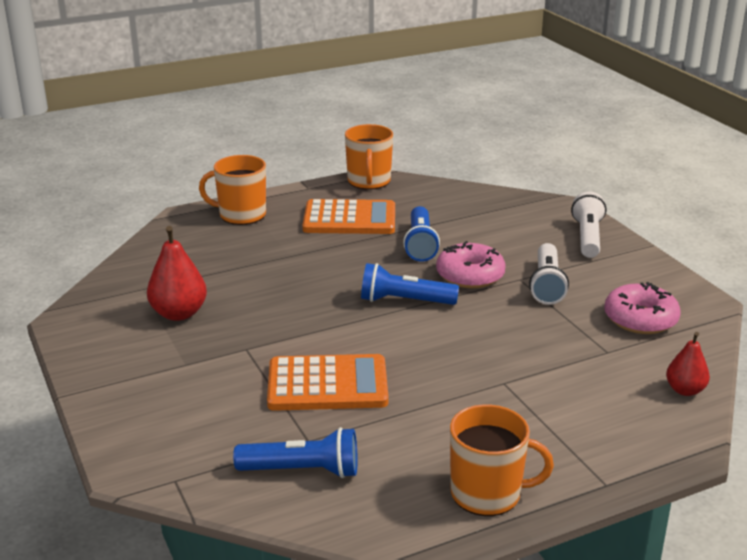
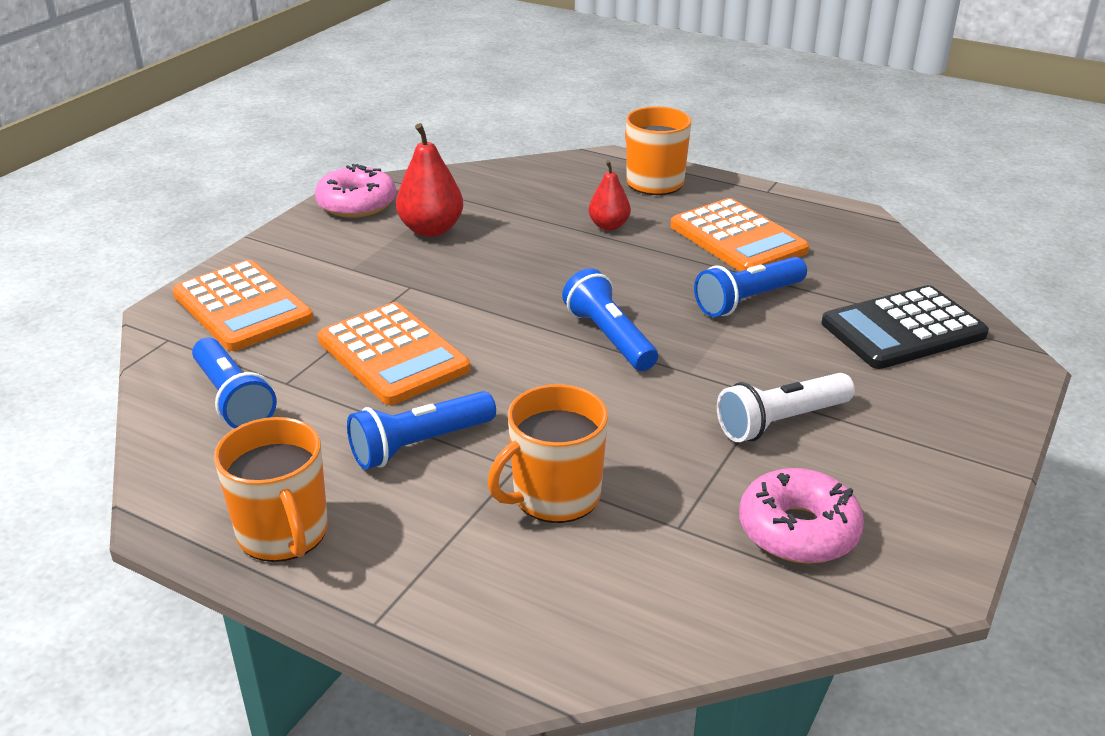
camera: 55 degrees right, 5 degrees up
orange mug [345,124,393,190] -> orange mug moved to [488,384,608,523]
pink donut [436,241,506,288] -> pink donut moved to [315,164,396,218]
white flashlight [571,191,606,258] -> none
red pear [666,332,710,396] -> red pear moved to [589,160,631,231]
none -> orange calculator [172,260,313,351]
none -> blue flashlight [347,391,496,469]
none -> black calculator [822,285,989,369]

